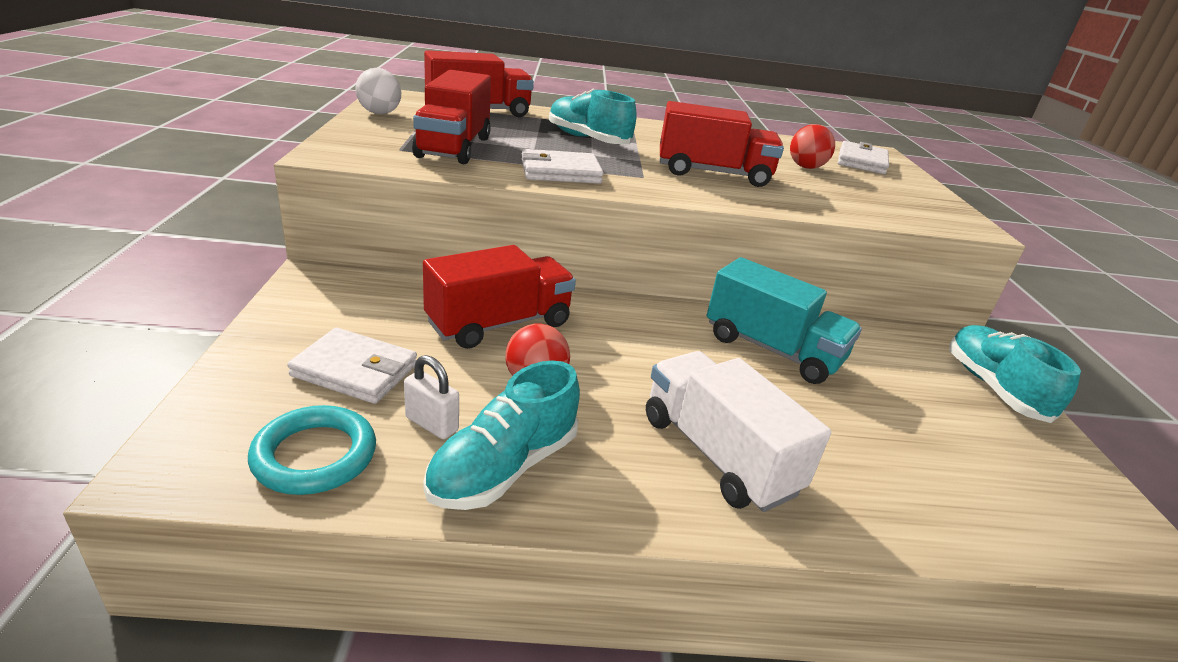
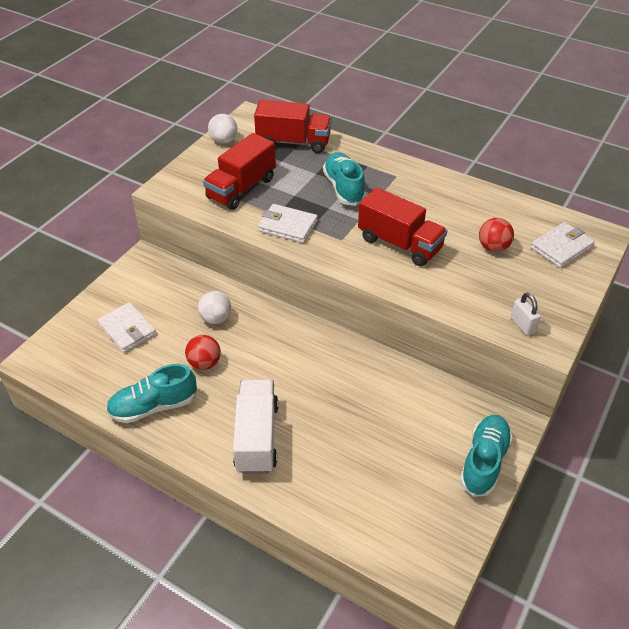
camera: 35 degrees right, 15 degrees up
turquoise ring [248,405,376,495] -> none
white padlock [404,355,459,439] -> white padlock moved to [510,292,541,336]
red truck [423,245,576,349] -> white ball [198,291,231,324]
turquoise truck [707,257,862,384] -> none

